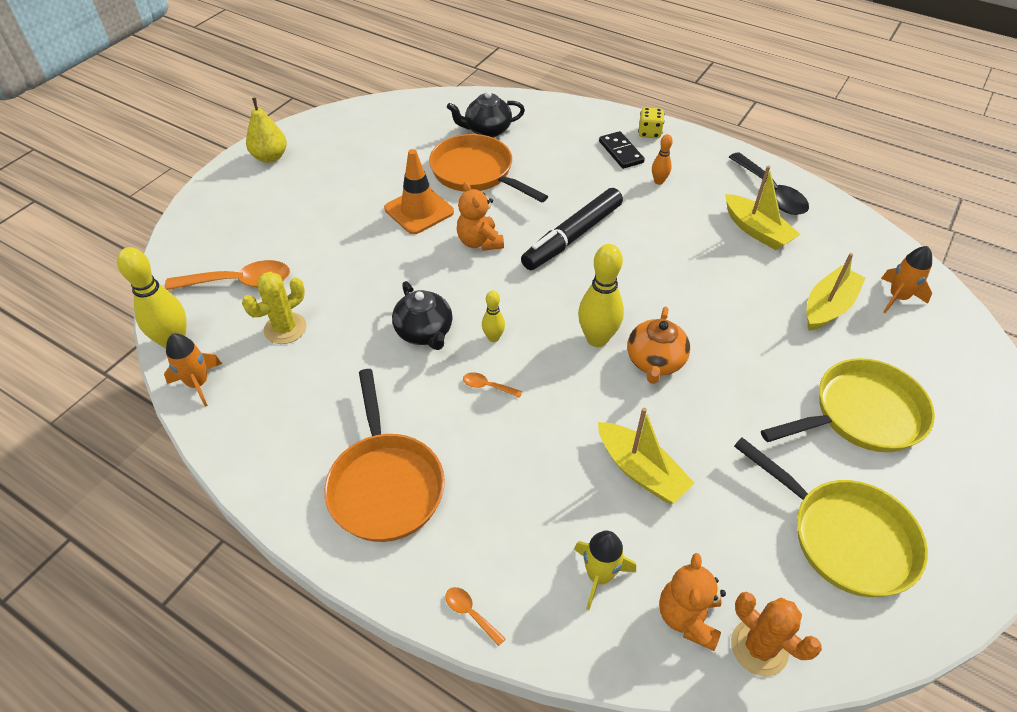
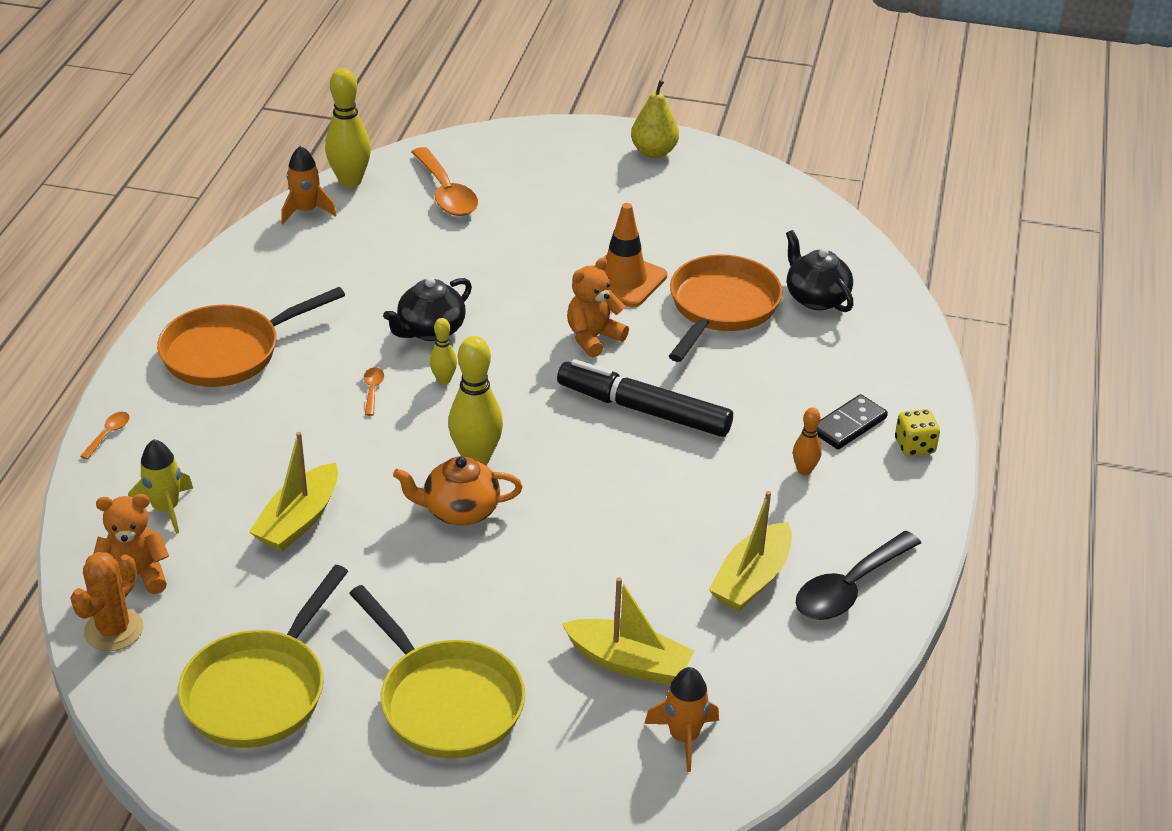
camera: 70 degrees right, 10 degrees down
yellow cactus [242,271,306,344] -> none

